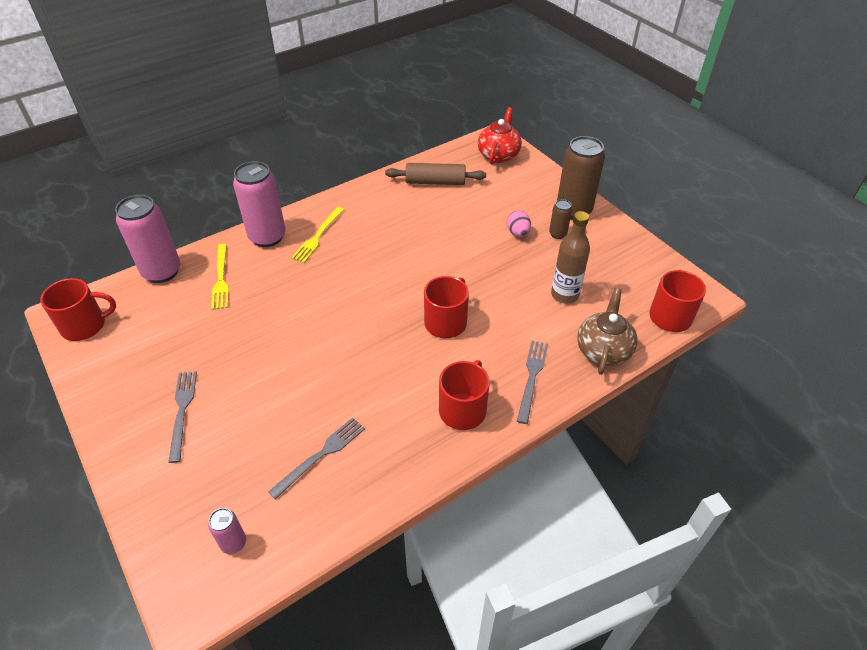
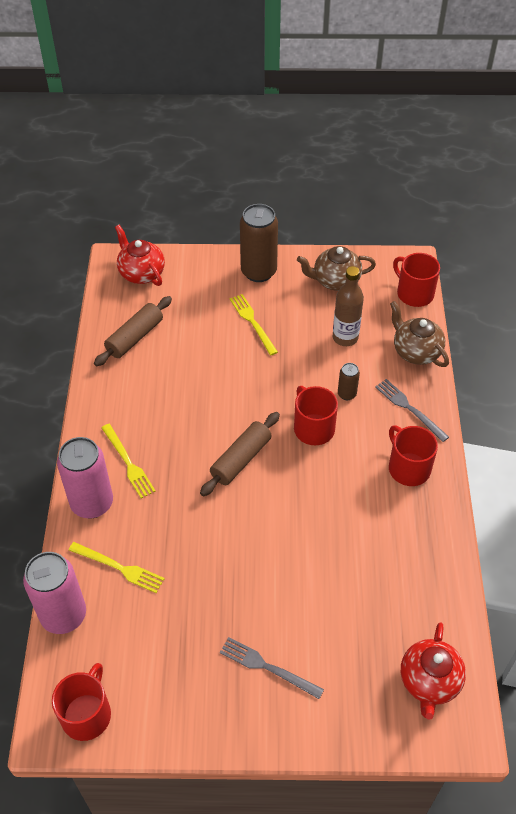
camera: 55 degrees left, 5 degrees up
pink can [208,508,246,554] -> red teapot [401,622,466,720]
grey fork [268,418,365,500] -> none
pink egg [507,211,531,237] -> yellow fork [230,294,278,356]
brown can [549,199,572,239] -> brown can moved to [338,363,360,400]
none -> brown rolling pin [200,412,280,496]
none -> brown teapot [297,246,376,291]

